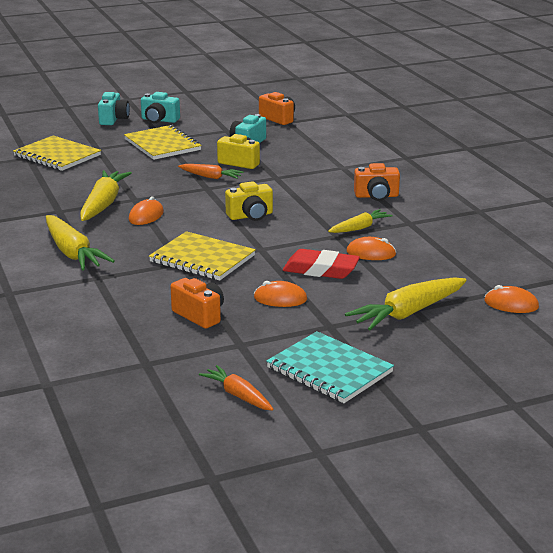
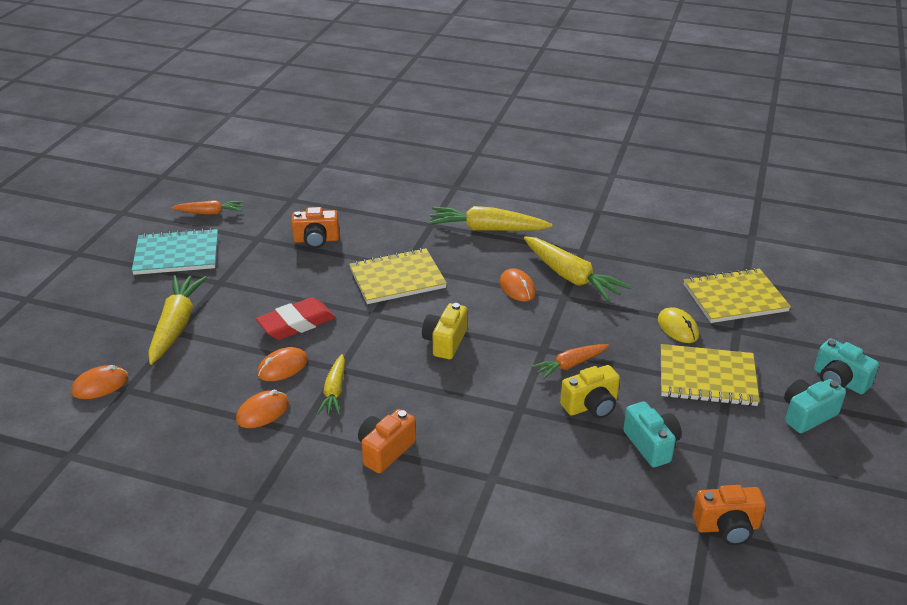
camera: 130 degrees right, 10 degrees up
orange mouse [254,281,307,307] -> orange mouse moved to [236,389,289,428]
none -> yellow mouse [658,307,699,343]

